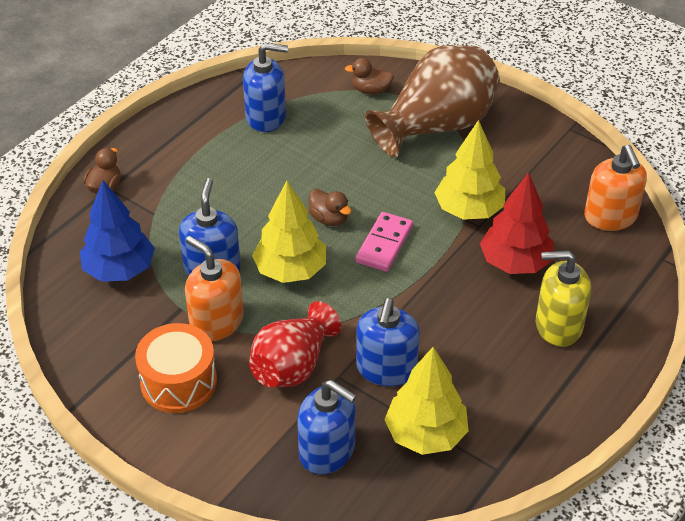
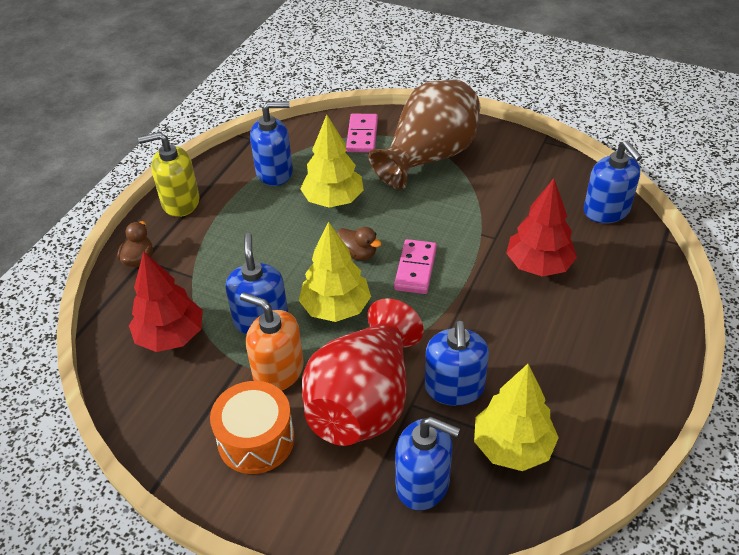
camera: 10 degrees left, 0 degrees up
blue tree [80,180,155,282] -> red tree [129,251,203,352]
red vase [249,301,341,387] -> red vase [302,298,424,446], size x1.54
brown duck [345,58,394,95] -> pink domino [346,114,378,152]
yellow tree [434,120,505,220] -> yellow tree moved to [300,115,364,208]
yellow soap dispenser [536,250,591,347] -> yellow soap dispenser moved to [138,132,200,217]
orange soap dispenser [584,145,647,231] -> blue soap dispenser [584,141,642,223]

